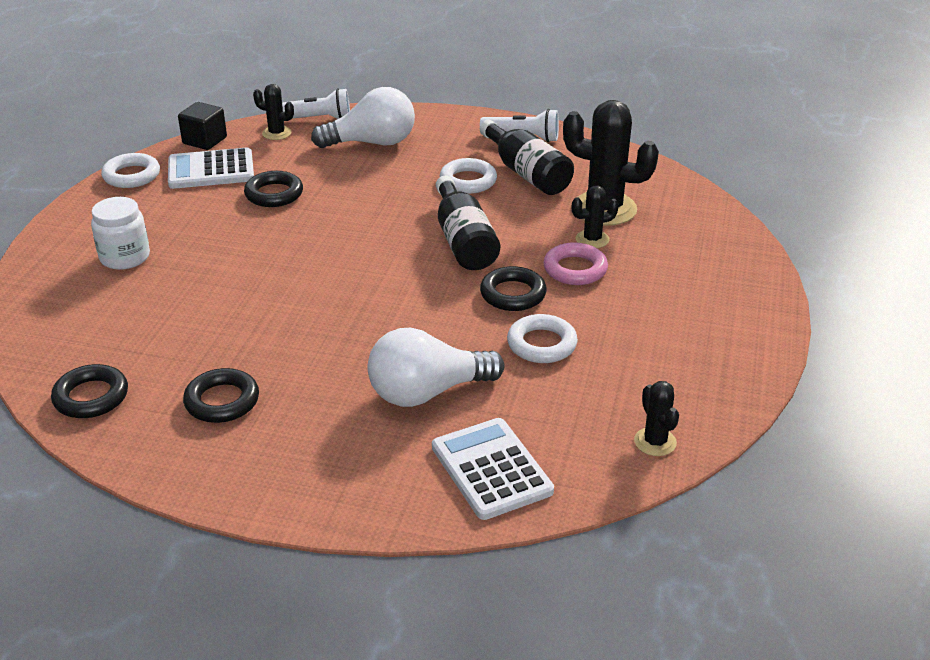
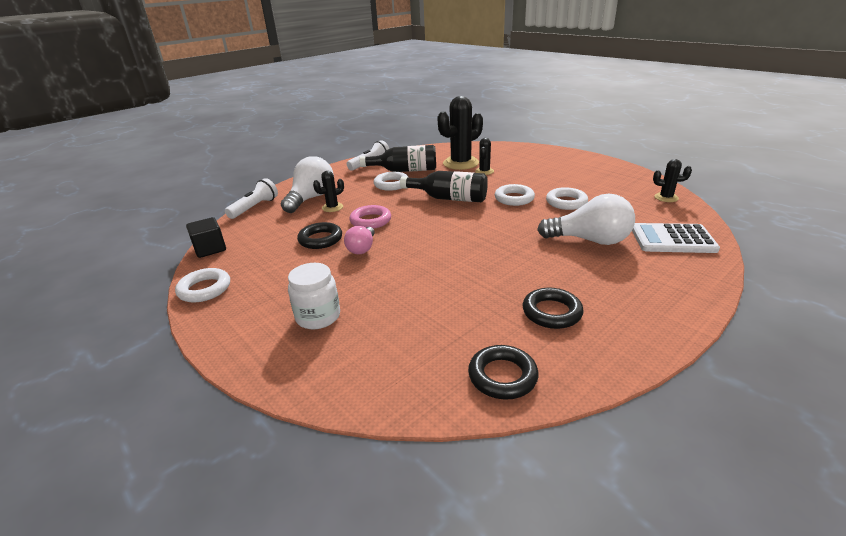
camera: 55 degrees left, 5 degrees down
white calculator [168,148,254,189] -> none
black cactus [253,84,294,140] -> black cactus moved to [313,171,344,212]
white light bulb [368,328,504,407] -> white light bulb turned 90 degrees counterclockwise [537,194,635,245]
black ring [480,266,547,311] -> white ring [495,184,535,206]
pink ring [543,242,608,285] -> pink ring moved to [349,205,391,229]
none -> pink light bulb [344,226,375,254]

